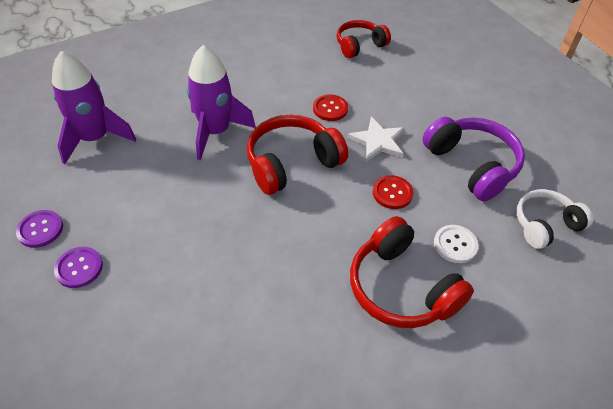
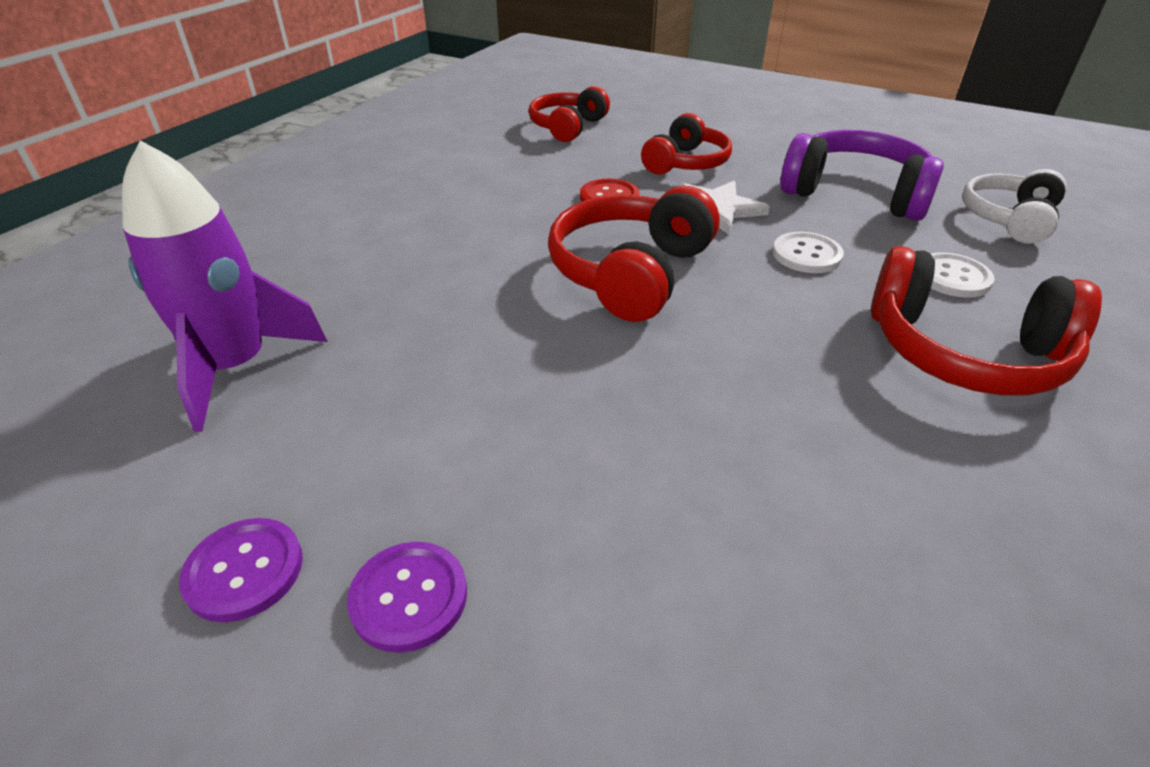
camera: 30 degrees left, 10 degrees down
purple rocket [186,45,256,160] -> none
red button [373,175,414,209] -> white button [773,232,844,273]
none -> red headphones [641,113,732,175]

